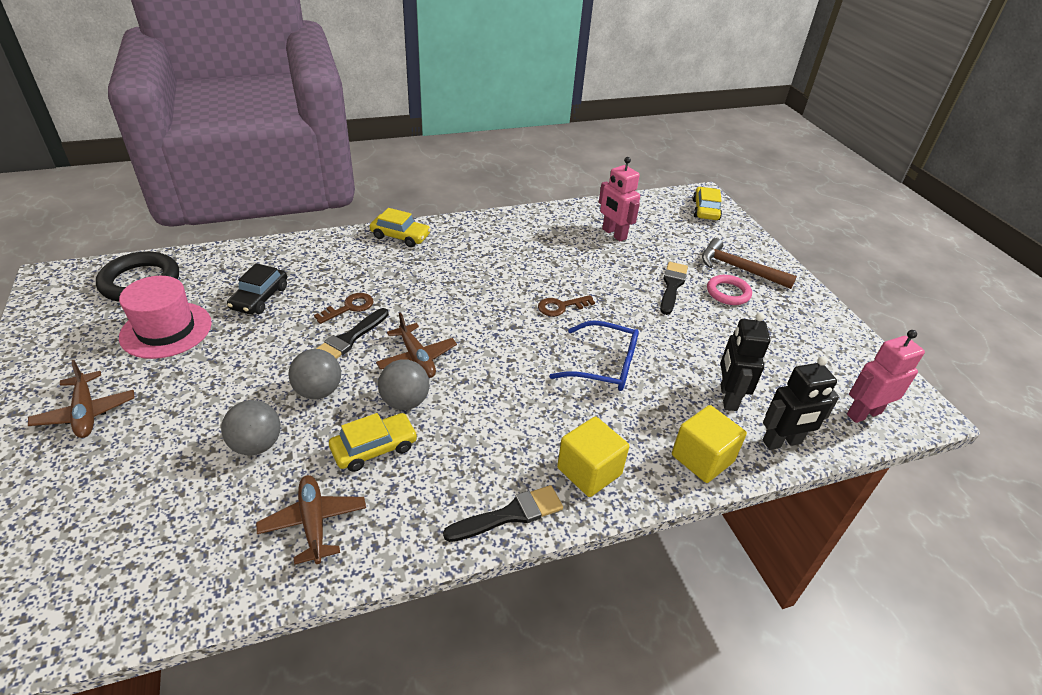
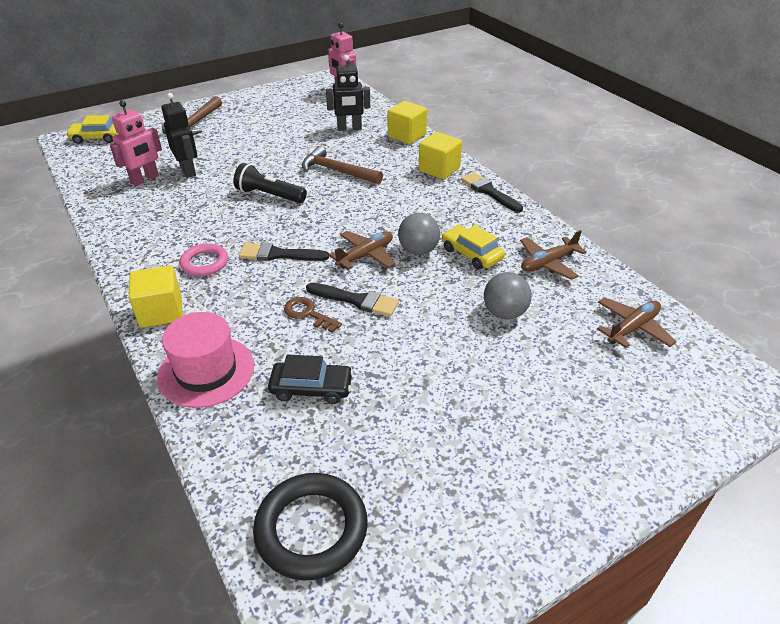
camera: 100 degrees left, 0 degrees up
brown plane [28,360,135,438] -> brown plane moved to [597,297,677,348]
pink hat [119,276,212,359] -> pink hat moved to [157,312,254,408]
grey ball [289,349,341,399] -> none
yellow car [369,208,431,247] -> yellow cube [129,265,183,328]
brown key [538,295,595,316] -> black flashlight [233,163,307,203]
blue glasses [549,321,639,391] -> brown hammer [302,146,383,184]
black brush [660,262,688,315] -> black brush moved to [239,243,329,261]
pink ring [707,275,752,305] -> pink ring moved to [180,243,228,276]
black robot [763,356,839,450] -> black robot moved to [161,93,197,178]

